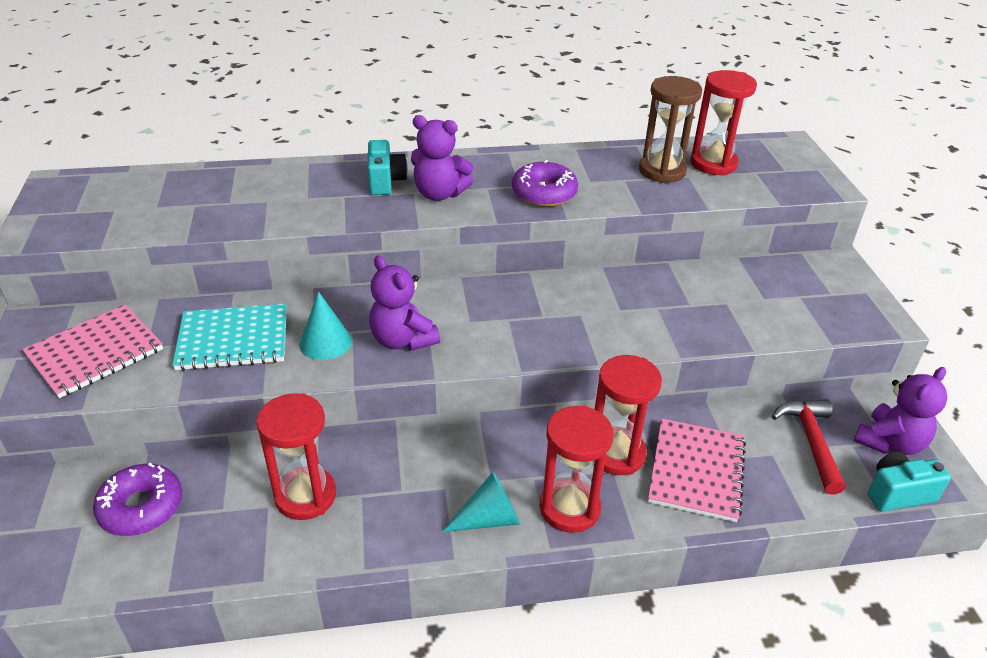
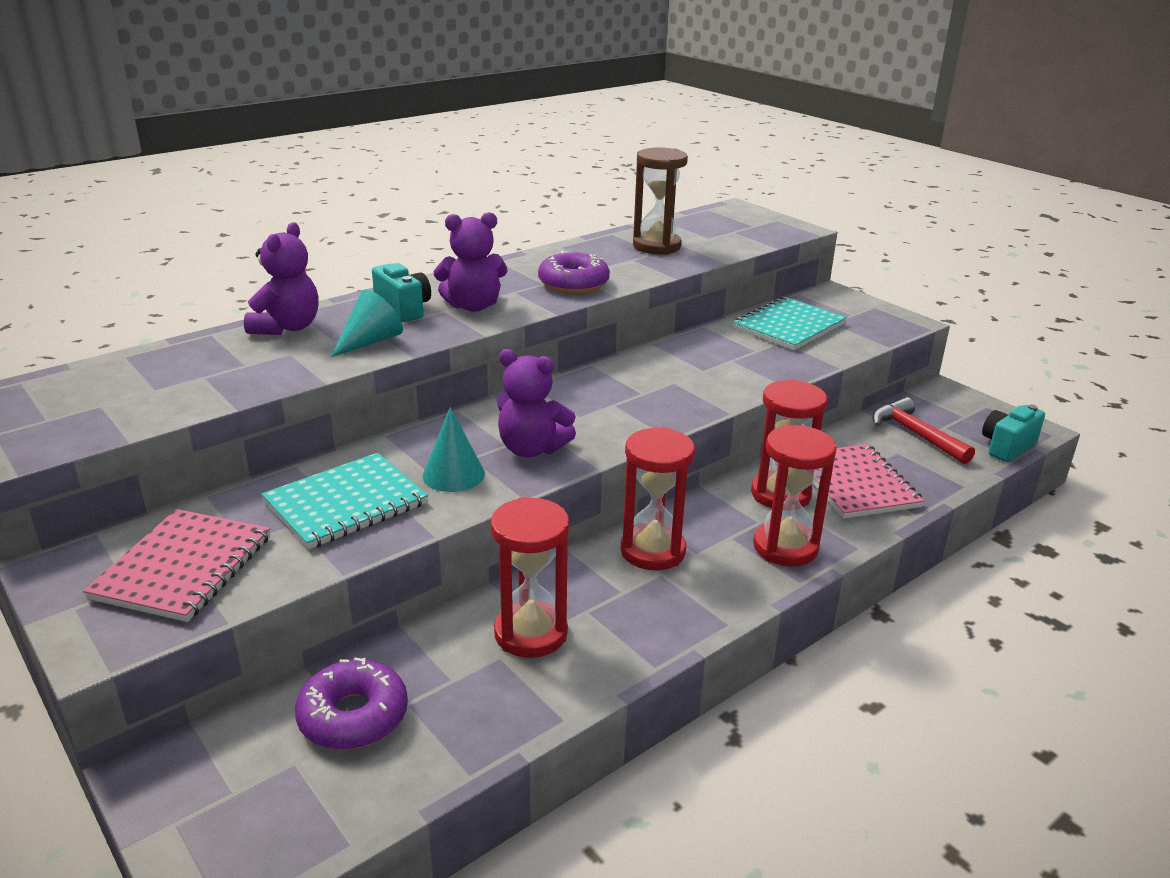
camera: 30 degrees left, 10 degrees down
turquoise cone [442,472,520,532] -> turquoise cone moved to [331,289,403,357]
red hourglass [690,70,757,176] -> red hourglass moved to [620,427,695,570]
purple teddy bear [854,367,947,455] -> purple teddy bear moved to [244,222,319,335]
none -> turquoise notebook [733,297,847,350]

